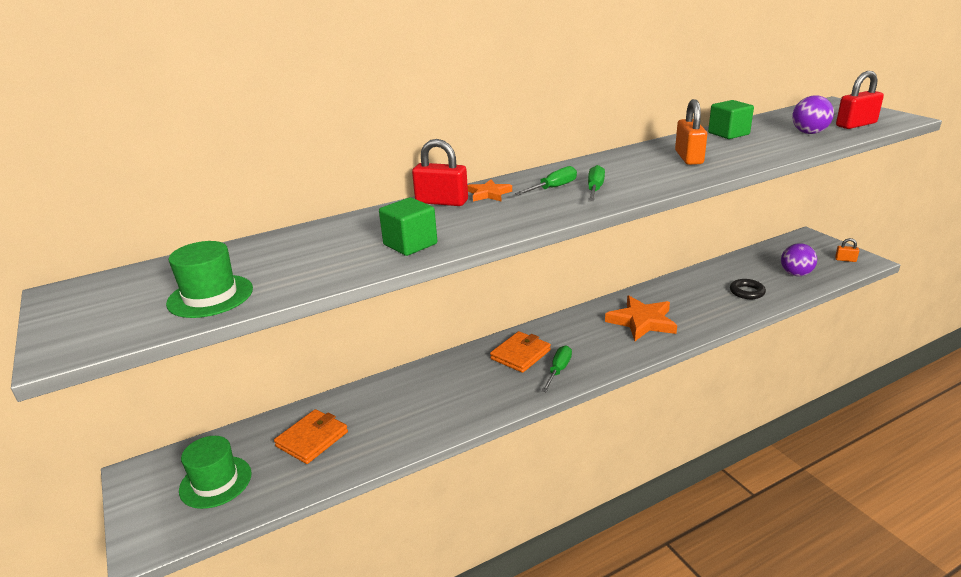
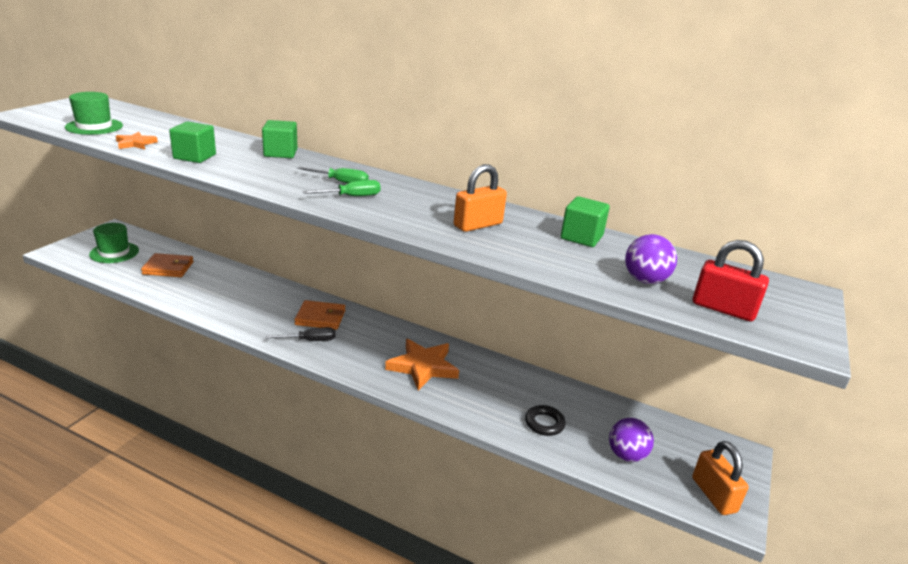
camera: 50 degrees right, 0 degrees up
red padlock [412,139,468,206] -> green cube [262,120,298,158]
orange star [468,179,512,202] -> orange star moved to [116,132,158,149]
green screwdriver [542,346,572,392] -> black screwdriver [266,327,336,341]
orange padlock [835,238,859,262] -> orange padlock [692,441,748,515], size x1.93

